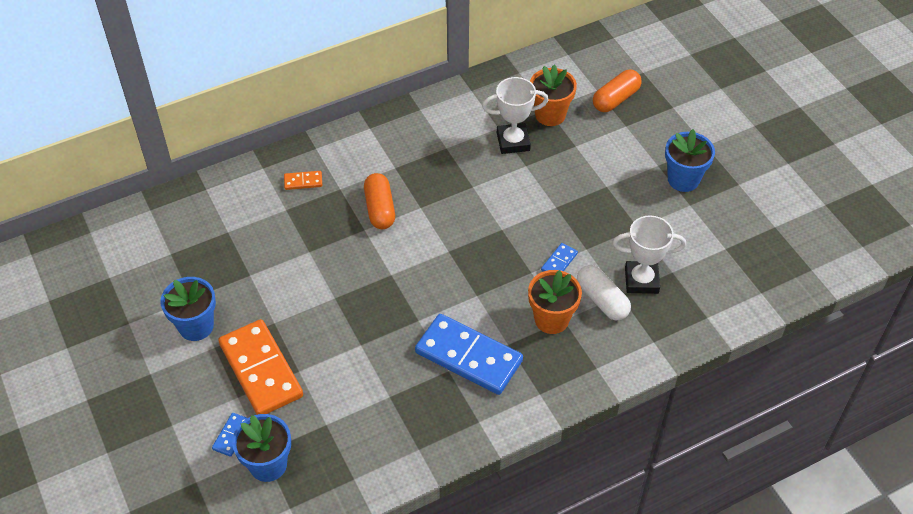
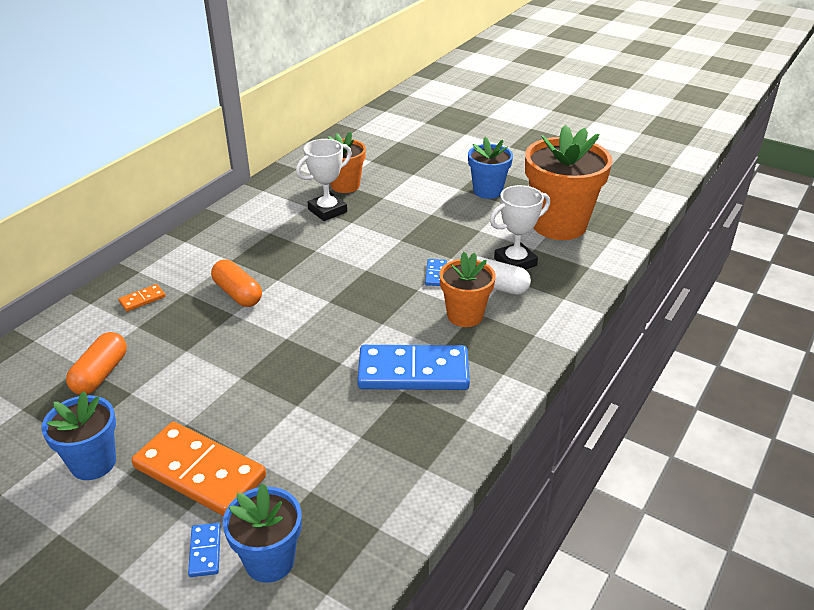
camera: 30 degrees left, 15 degrees down
orange capsule [593,70,642,112] -> orange capsule moved to [66,332,127,395]
none -> orange flower pot [525,125,613,240]

